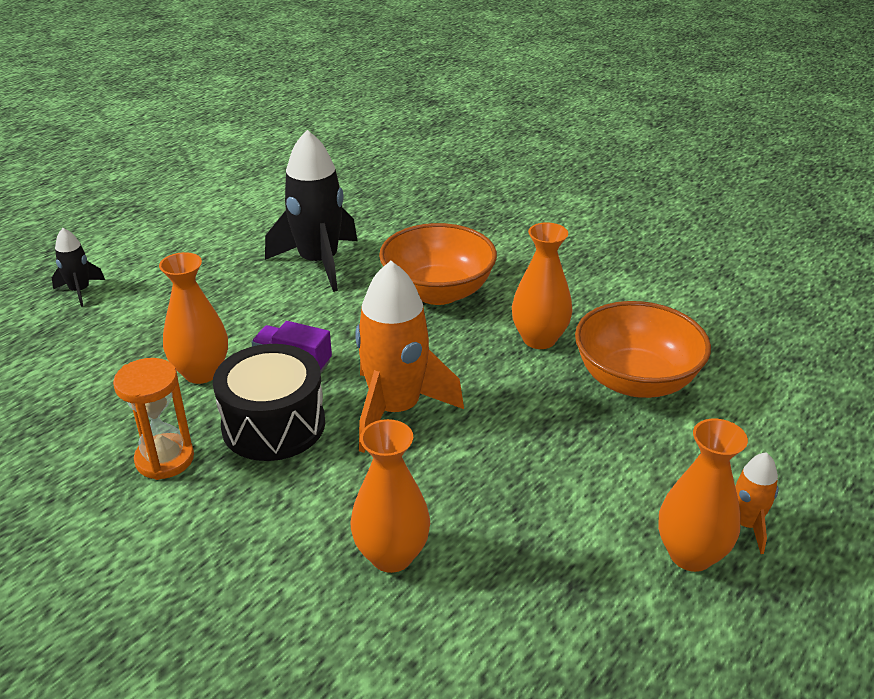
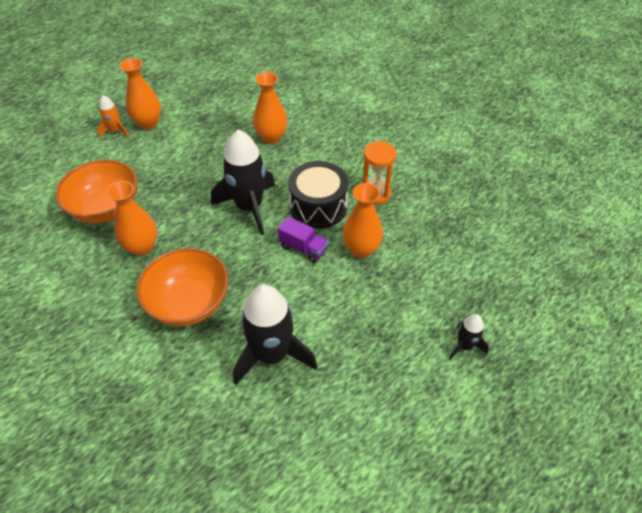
camera: 170 degrees left, 15 degrees up
orange rocket [355,261,464,453] -> black rocket [211,129,275,235]

